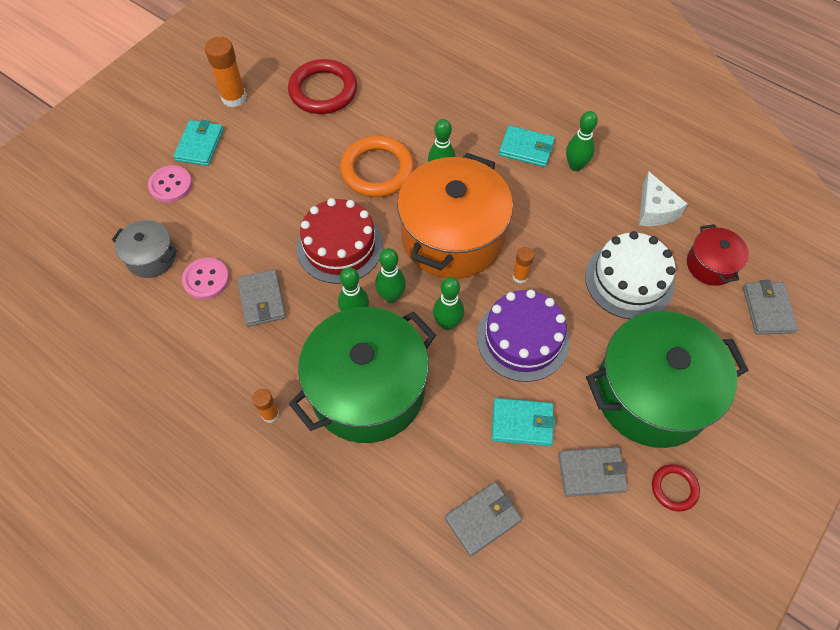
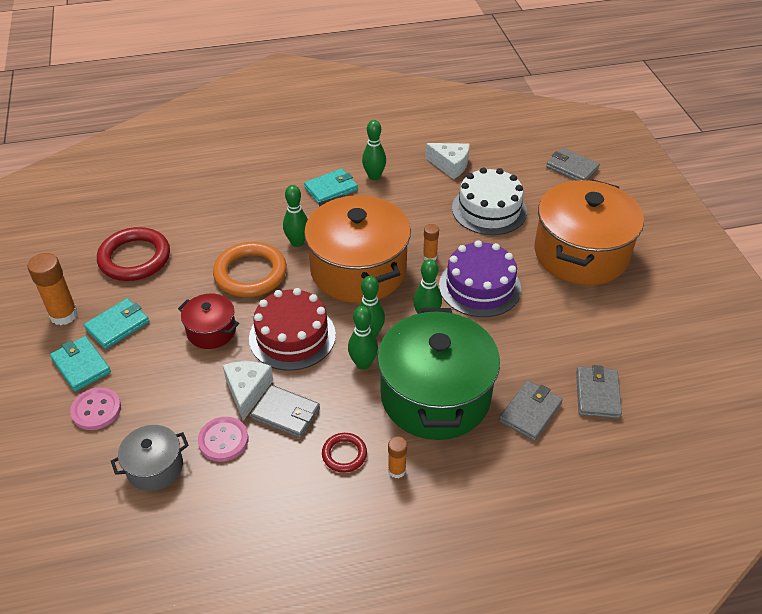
camera: 50 degrees left, 15 degrees down
turquoise wallet [492,398,555,446] -> turquoise wallet moved to [84,298,149,349]
grey wallet [558,447,628,497] -> grey wallet moved to [499,380,563,441]
green pot [586,311,748,448] -> orange pot [535,180,644,285]
red ring [652,464,700,512] -> red ring moved to [322,433,367,473]
red pot [687,224,749,286] -> red pot moved to [178,294,239,349]
none -> white cheese [223,361,273,421]

